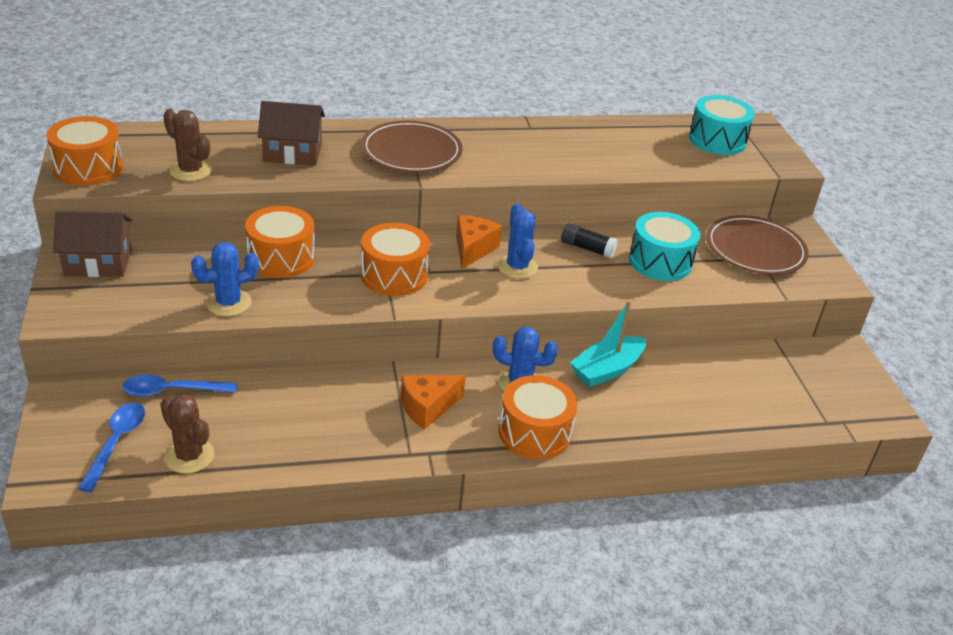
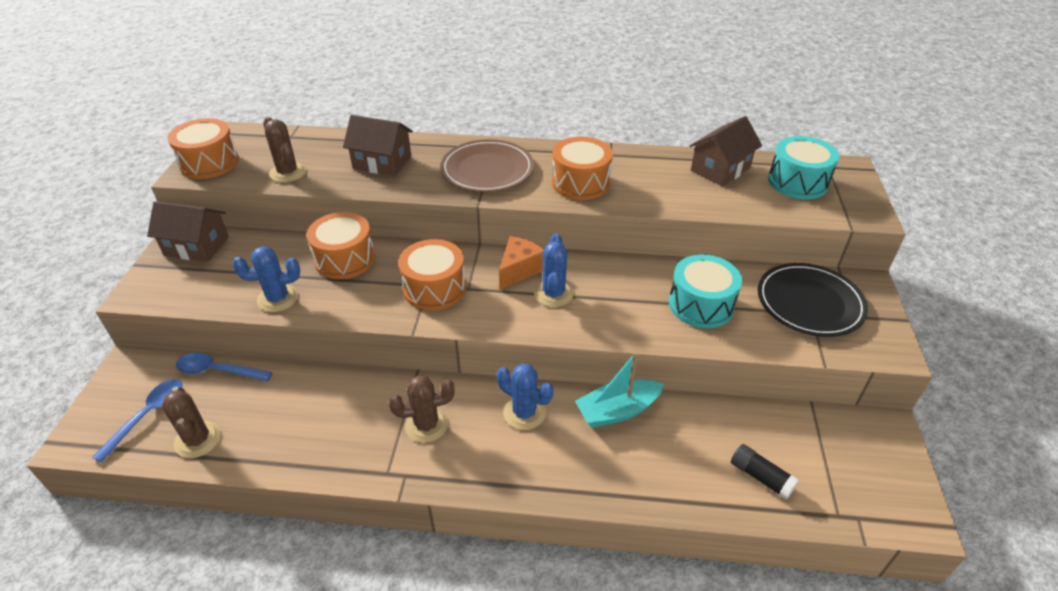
camera: 20 degrees right, 5 degrees up
orange cheese [401,375,466,430] -> brown cactus [388,375,455,443]
orange drum [499,375,578,460] -> orange drum moved to [552,137,613,200]
black glue stick [561,223,618,258] -> black glue stick moved to [731,444,799,500]
brown plate [706,215,809,275] -> black plate [758,263,868,337]
none -> brown house [689,116,762,186]

